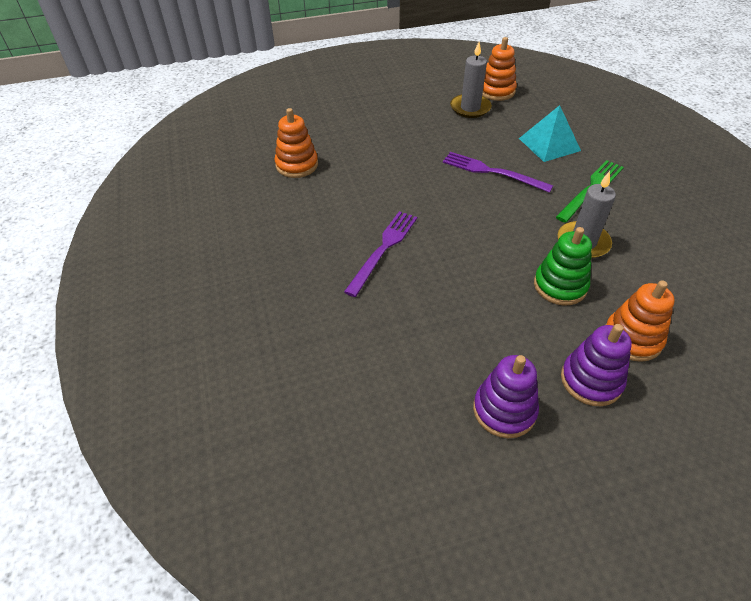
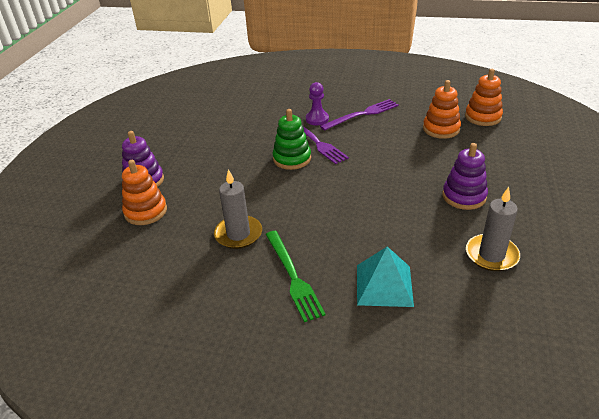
camera: 120 degrees right, 10 degrees down
purple fork [443,152,553,193] -> purple fork moved to [320,99,399,131]
purple stacking toy [473,355,539,438] -> purple stacking toy moved to [442,143,488,210]
orange stacking toy [482,37,517,101] -> orange stacking toy moved to [465,69,503,126]
green stacking toy [534,227,592,306] -> green stacking toy moved to [273,109,311,170]
none -> purple pawn [306,82,329,125]

